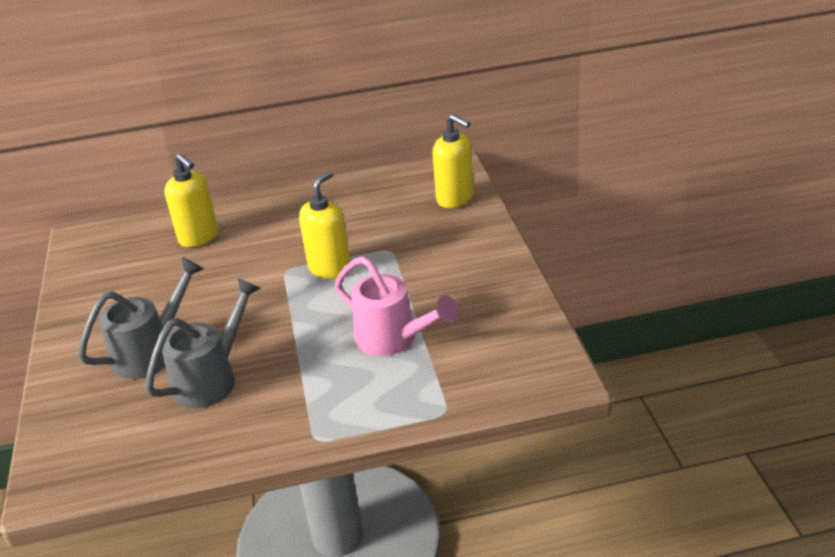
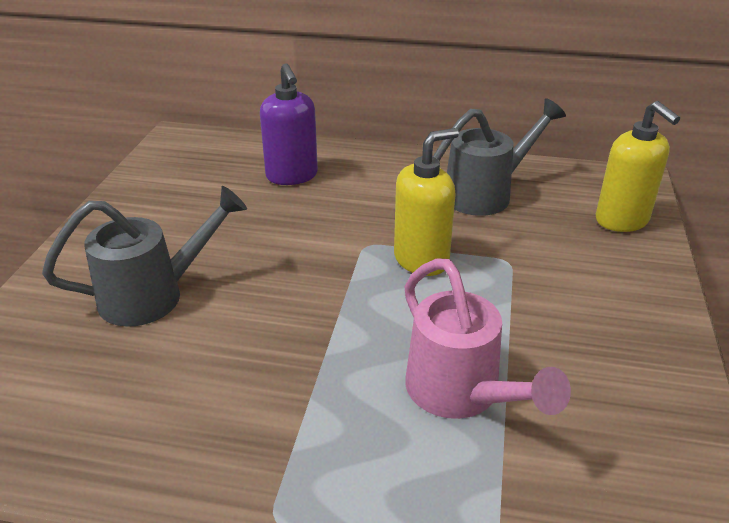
camera: 20 degrees right, 0 degrees up
grey watering can [145,278,261,408] -> grey watering can moved to [433,98,566,216]
yellow soap dispenser [164,154,219,247] -> purple soap dispenser [260,63,318,185]

